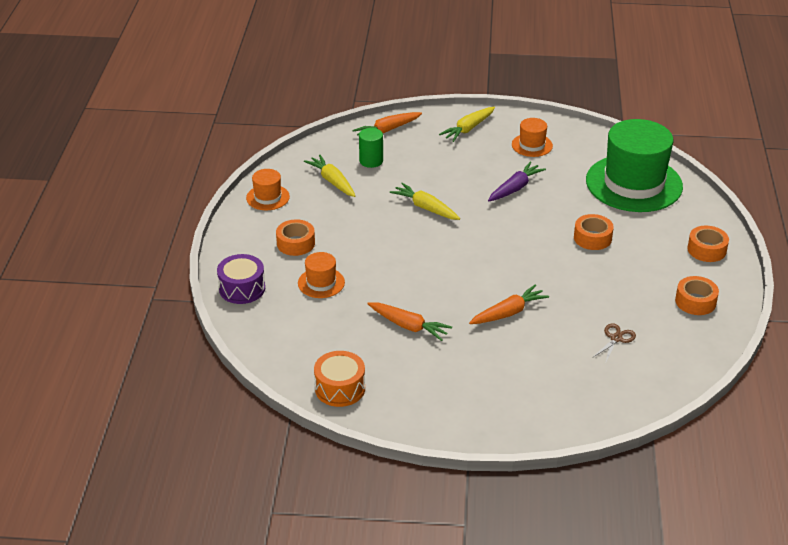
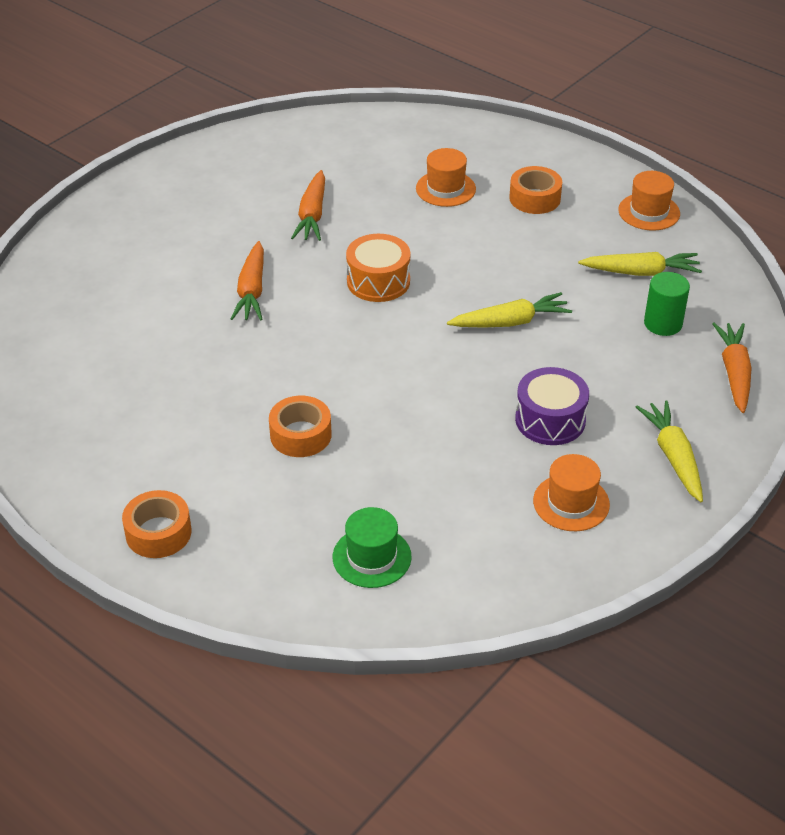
camera: 125 degrees right, 5 degrees up
purple drum [217,254,265,304] -> purple drum moved to [515,367,589,445]
orange drum [314,351,365,407] -> orange drum moved to [346,234,410,302]
orange carrot [367,302,452,341] -> orange carrot turned 60 degrees counterclockwise [291,170,325,241]
purple carrot [488,162,546,201] -> none
green hat [586,119,683,212] -> green hat [333,507,412,588], size x0.44
brown scissors [592,323,636,364] -> none
orange tape [675,276,719,315] -> none

